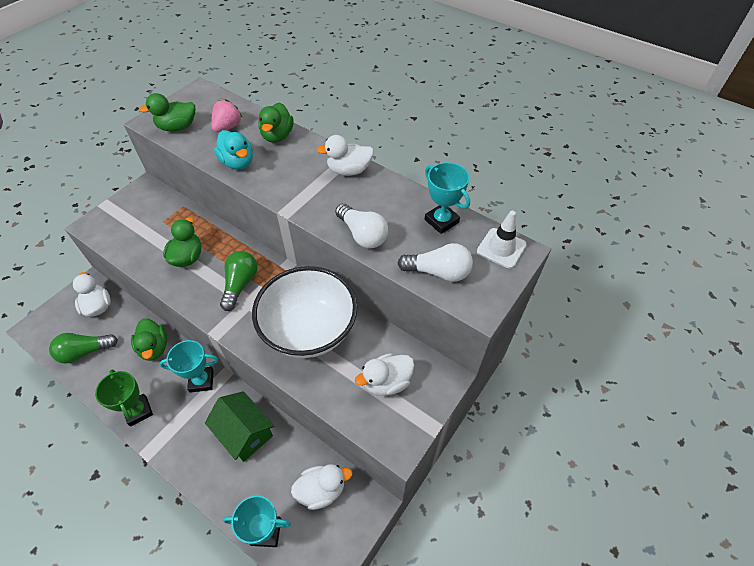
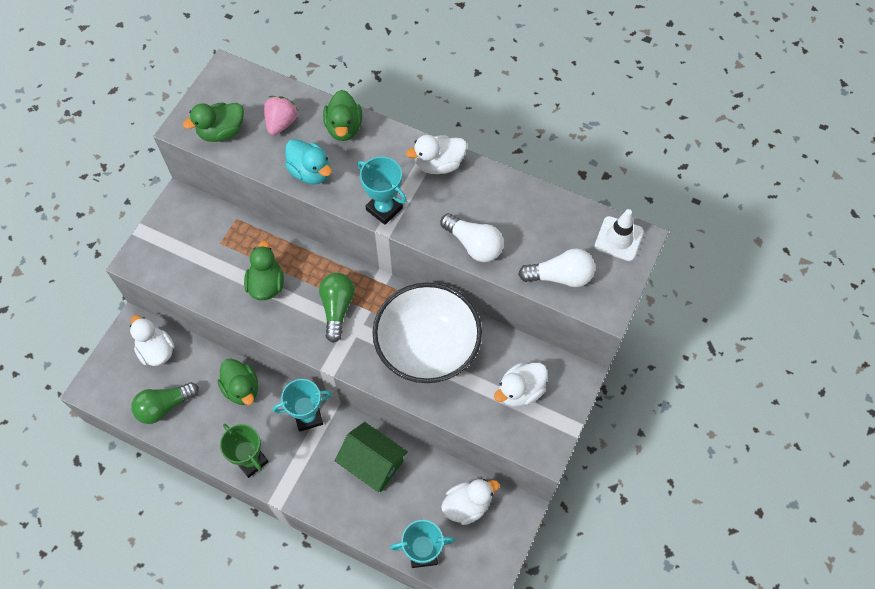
camera: 10 degrees left, 10 degrees up
turquoise trophy [425,162,470,234] -> turquoise trophy moved to [357,157,407,225]

